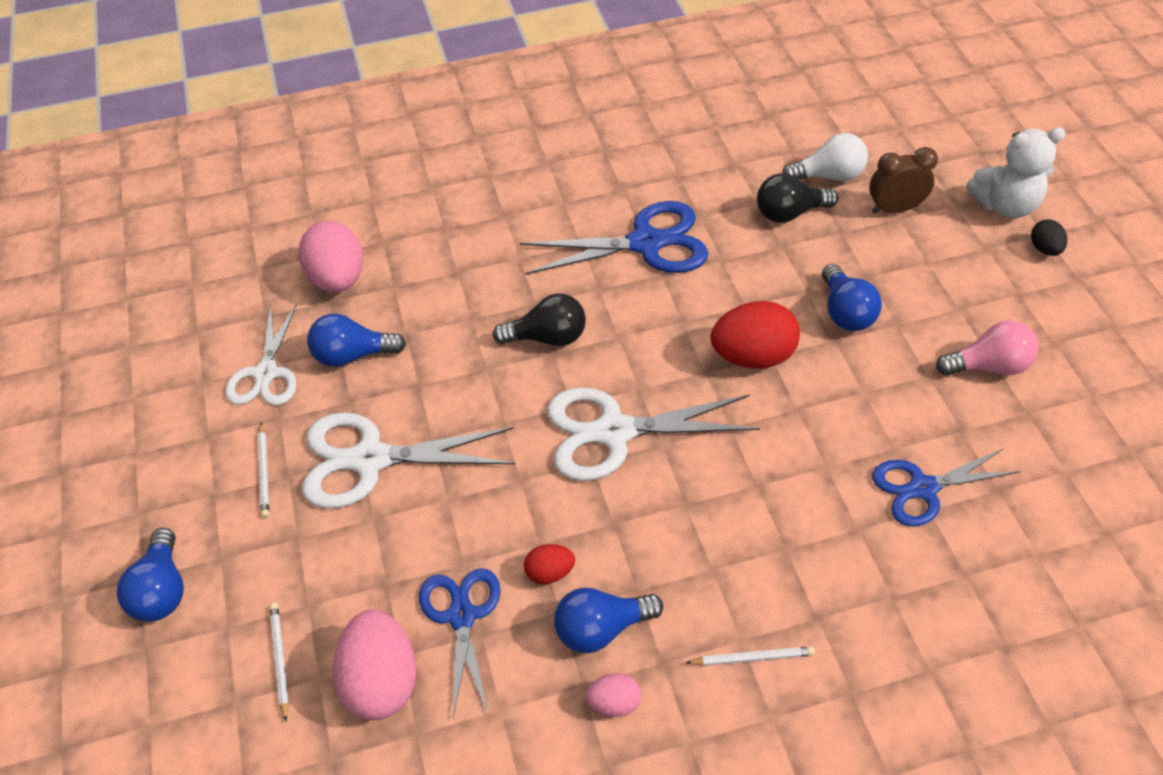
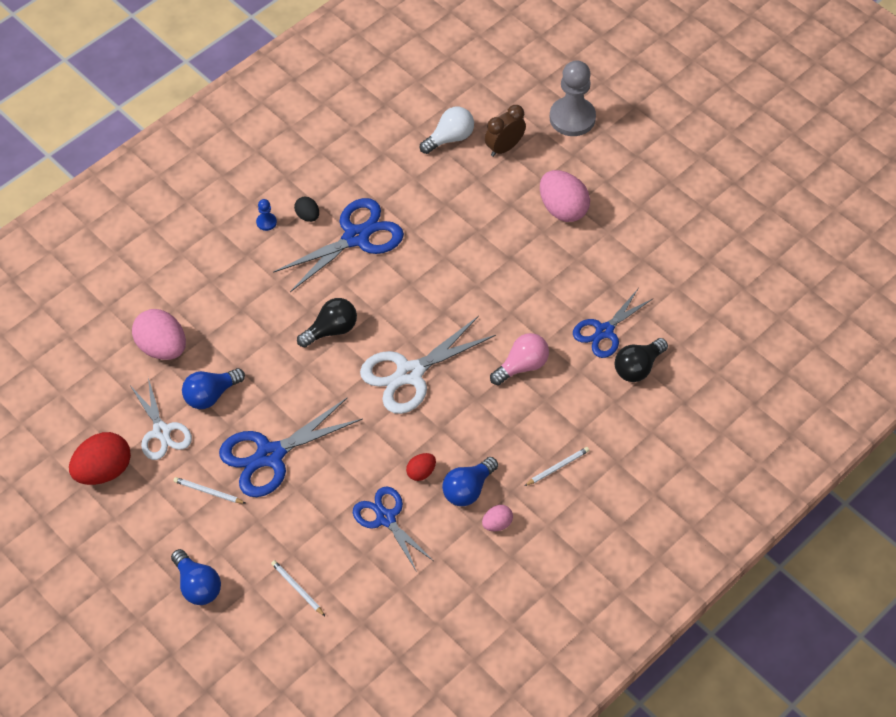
camera: 30 degrees left, 5 degrees up
white pencil [258,422,269,518] -> white pencil turned 150 degrees clockwise [174,477,246,504]
white scissors [302,412,515,509] -> blue scissors [219,398,363,497]
pink egg [332,609,416,720] -> pink egg moved to [540,170,590,222]
red egg [711,301,800,369] -> red egg moved to [69,432,131,485]
black light bulb [757,174,838,223] -> black light bulb moved to [615,338,668,382]
blue light bulb [822,264,882,331] -> none
pink light bulb [936,321,1039,376] -> pink light bulb moved to [490,333,549,385]
white teddy bear [966,128,1066,219] -> grey pawn [550,60,596,136]
black egg [1031,219,1067,256] -> black egg moved to [294,196,319,222]
none -> blue pawn [256,199,277,231]

